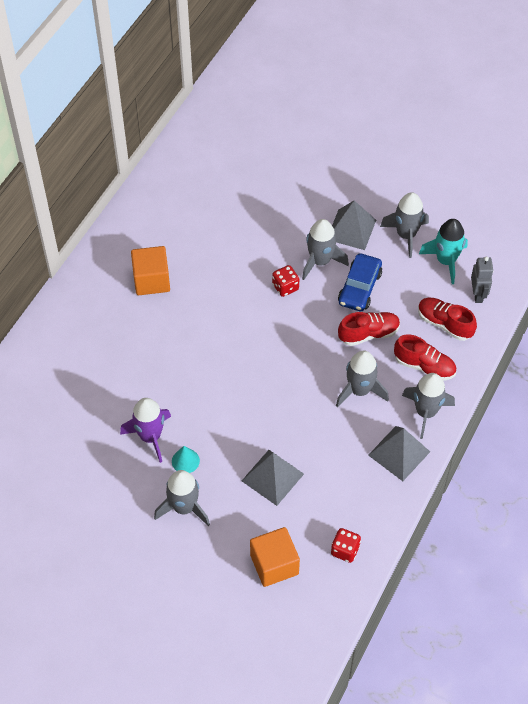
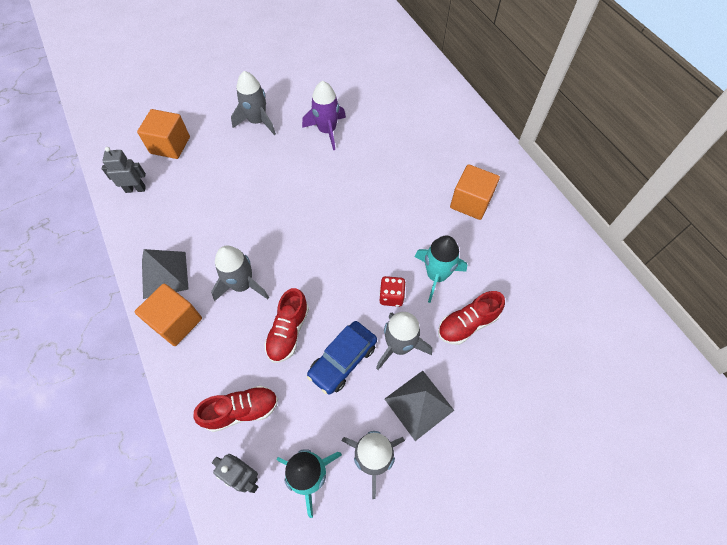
camera: 125 degrees right, 5 degrees up
turquoise cone [172,446,200,473] -> none
grey pyramid [242,450,304,506] -> none
red dice [331,528,361,563] -> grey robot [102,147,146,193]
blue car [338,253,382,311] -> blue car turned 105 degrees counterclockwise [307,321,377,395]
red shoe [394,334,456,381] -> red shoe moved to [438,291,505,345]
grey rocket [402,373,455,439] -> orange cube [135,283,202,346]
none -> turquoise rocket [415,236,467,303]

